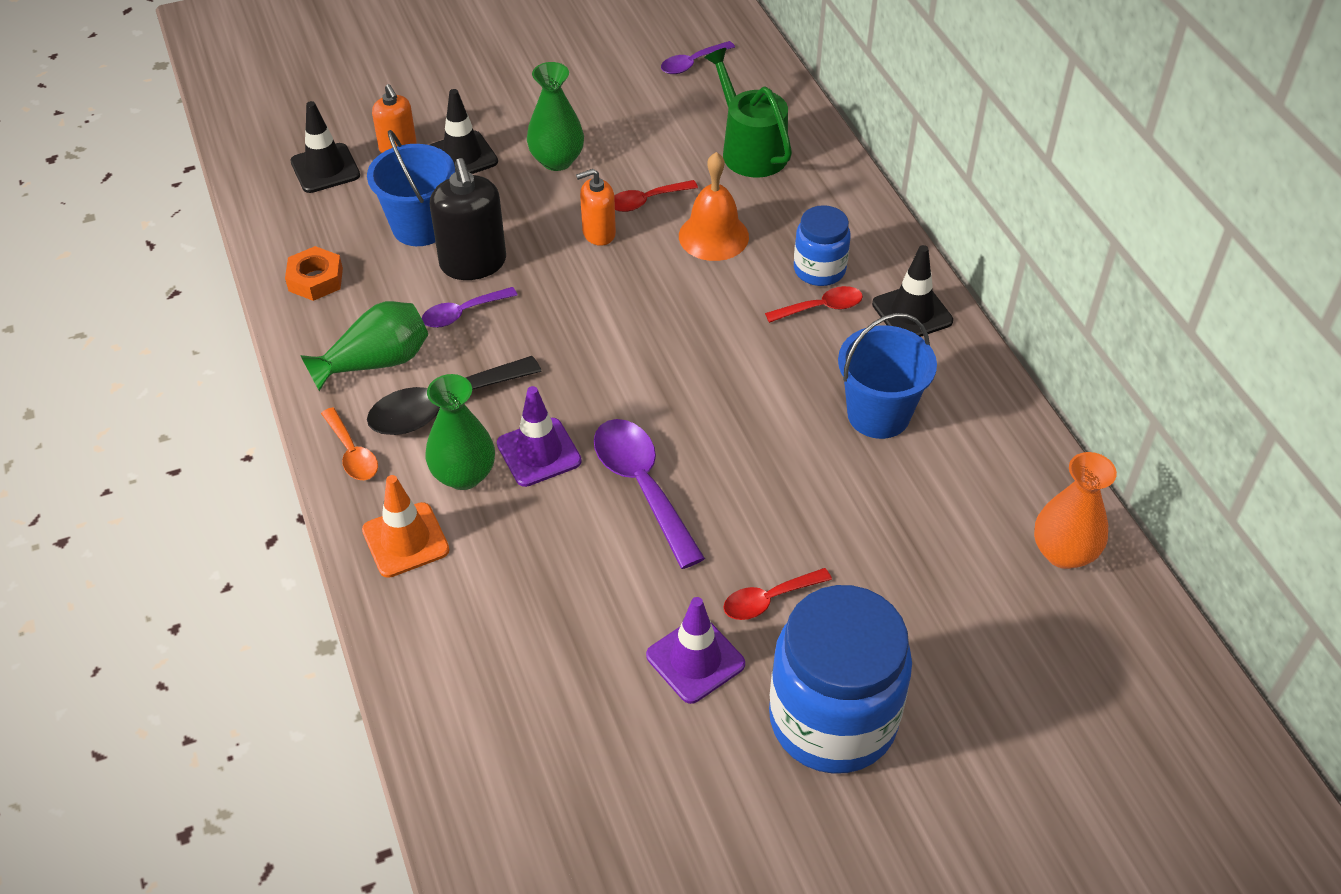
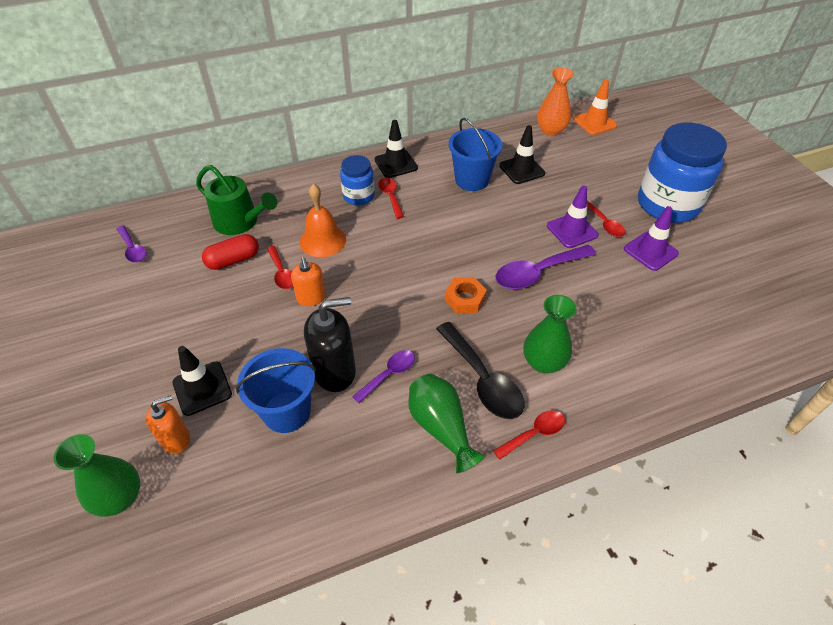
camera: 90 degrees left, 0 degrees up
orange nut [285,246,343,301] -> orange nut moved to [445,277,487,314]
black traffic cone [290,101,360,193] -> black traffic cone moved to [499,125,545,184]
orange spoon [321,407,378,480] -> red spoon [493,410,565,460]
orange traffic cone [362,475,449,578] -> orange traffic cone moved to [574,79,617,135]
purple spoon [422,287,517,328] -> purple spoon turned 105 degrees counterclockwise [353,350,415,403]
purple traffic cone [497,386,582,487] -> purple traffic cone moved to [547,186,599,248]
green vase [527,62,584,171] -> green vase moved to [54,434,140,517]
green watering can [704,48,792,178] -> green watering can turned 120 degrees counterclockwise [196,165,277,235]
none -> red capsule [202,234,259,270]

